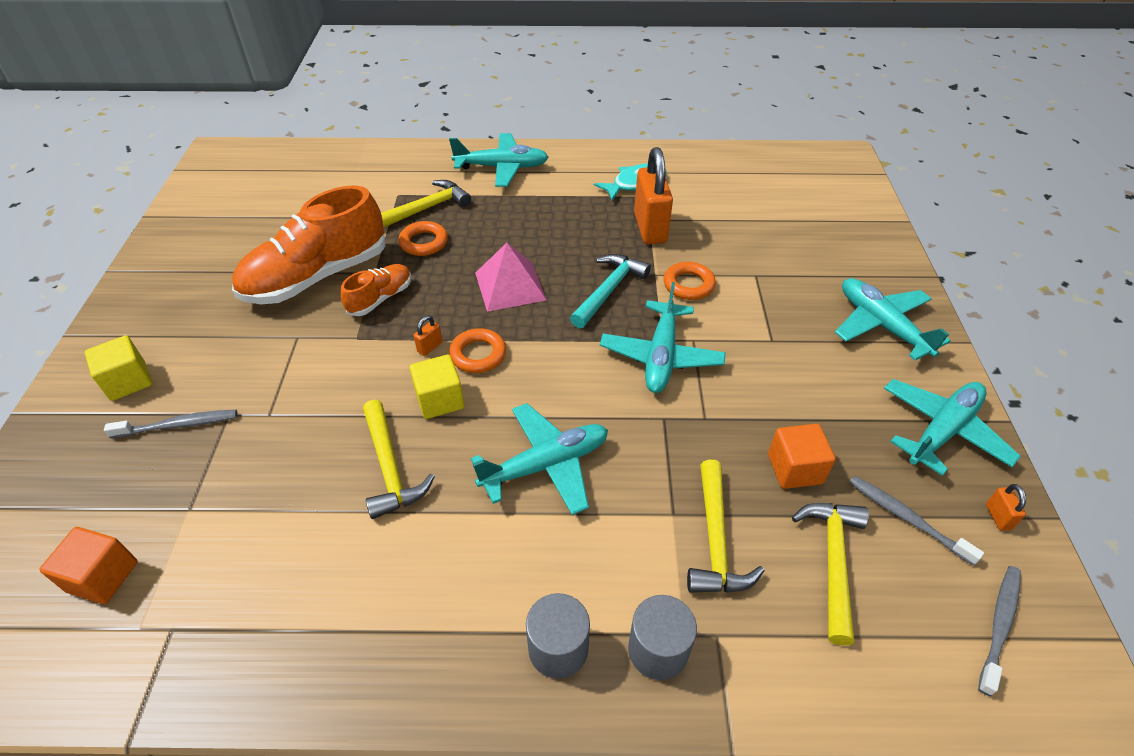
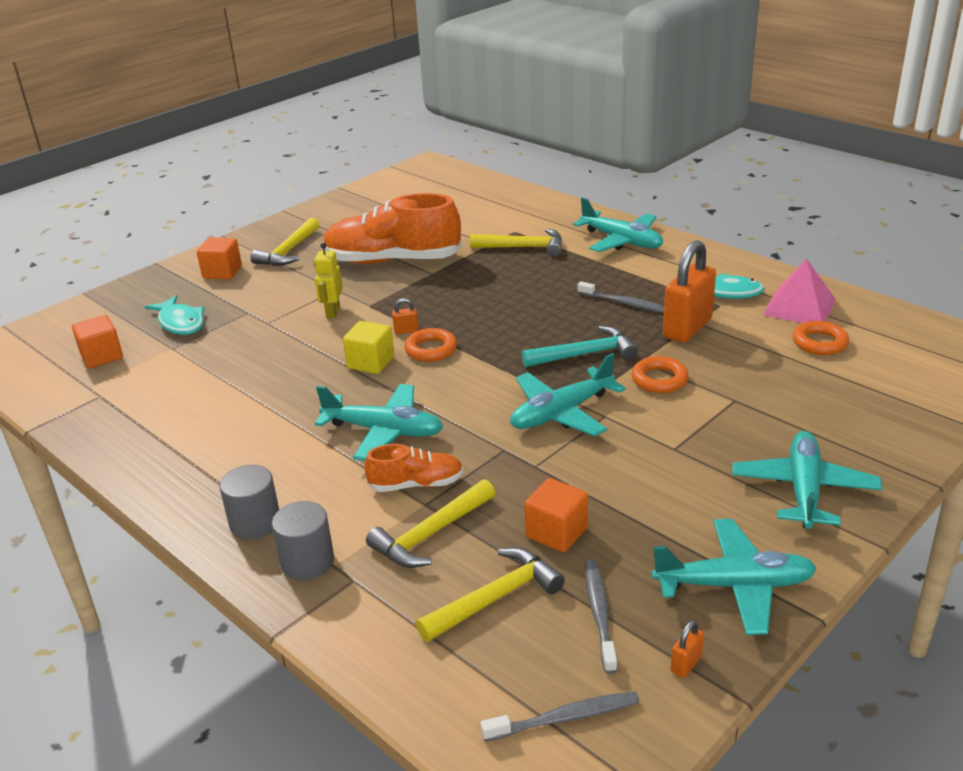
camera: 45 degrees right, 15 degrees down
yellow cube [85,336,152,401] -> orange cube [197,238,242,279]
grey toothbrush [104,410,237,438] -> grey toothbrush moved to [578,281,664,313]
orange shoe [341,264,411,316] -> orange shoe moved to [364,444,464,492]
yellow hammer [363,400,435,519] -> yellow hammer moved to [251,218,319,266]
orange ring [398,221,448,256] -> orange ring moved to [793,321,849,355]
pink pyramid [475,242,546,312] -> pink pyramid moved to [763,258,836,323]
none -> turquoise fish [145,295,204,335]
none -> yellow robot [314,243,343,319]

